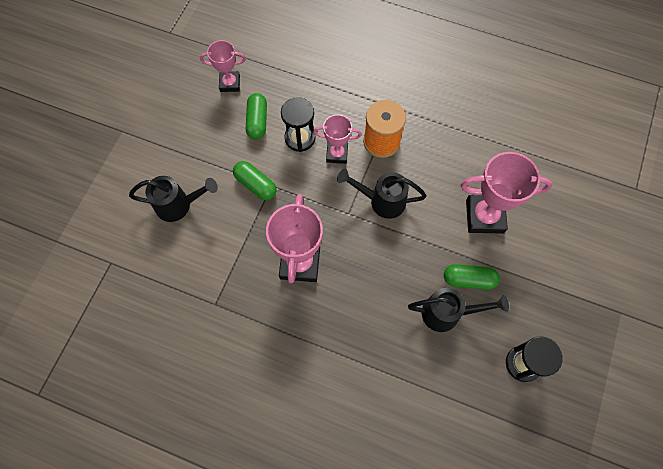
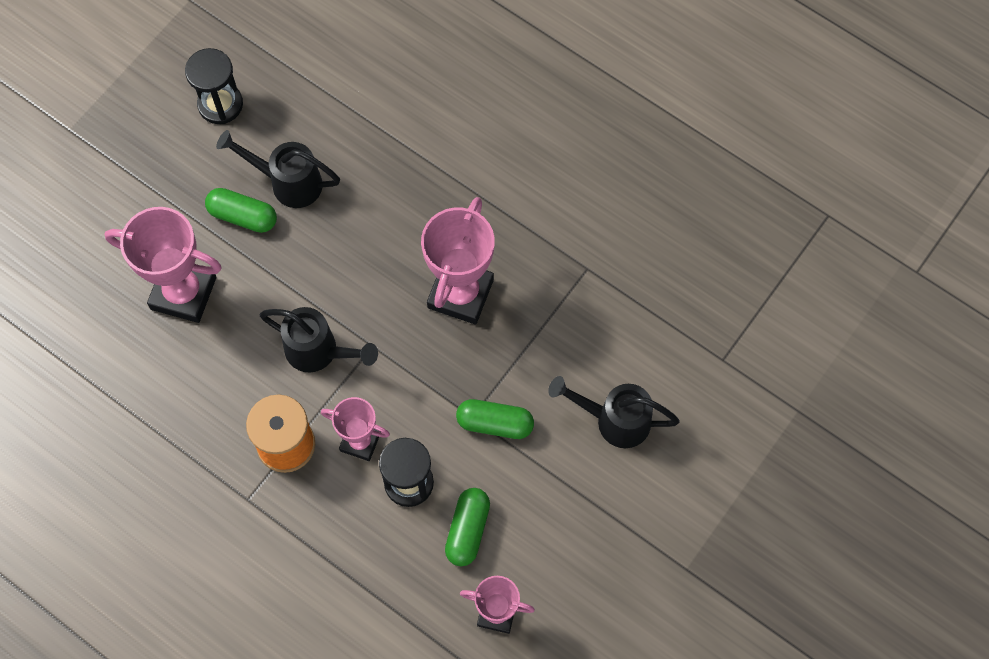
camera: 165 degrees left, 0 degrees up
green capsule [233,161,277,200] -> green capsule turned 45 degrees counterclockwise [456,399,534,439]

